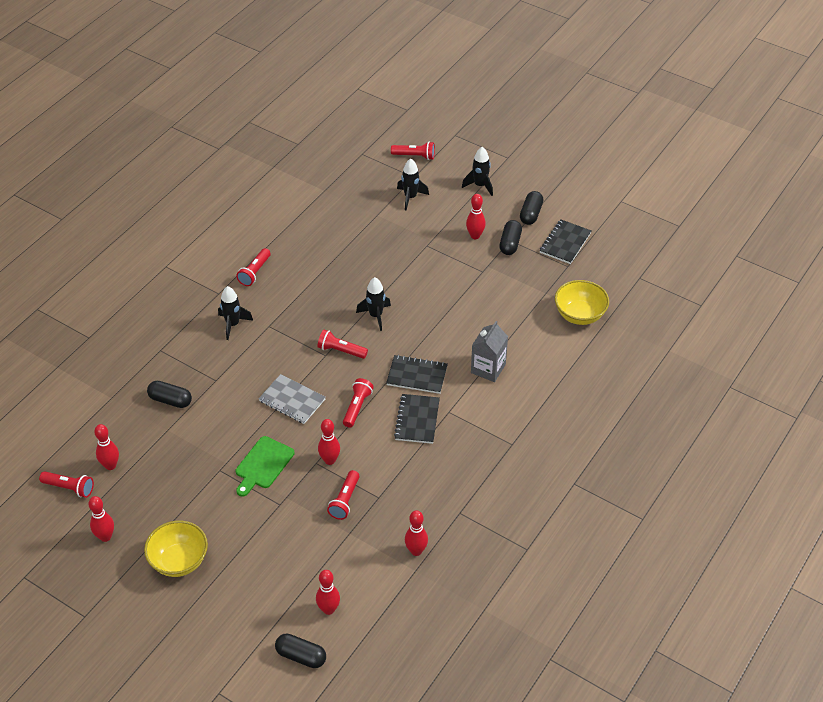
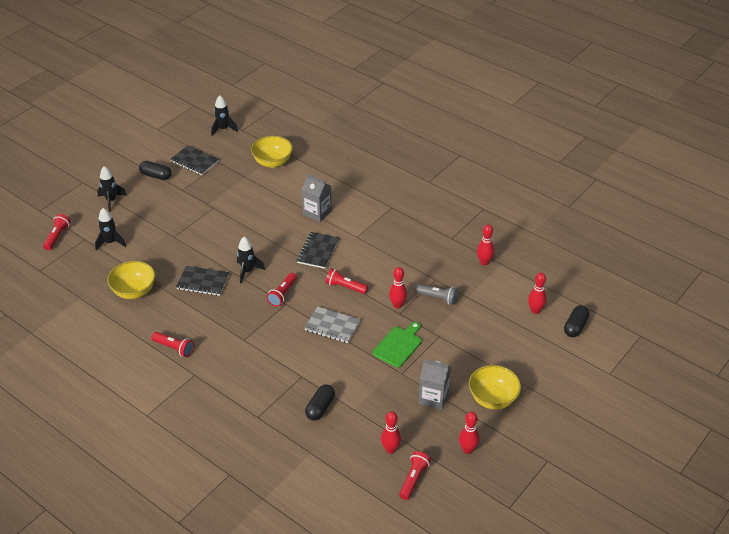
camera: 85 degrees left, 5 degrees down
black rocket [218,286,253,340] -> black rocket moved to [211,95,238,136]
green cutting board [236,436,295,497] -> green cutting board turned 90 degrees counterclockwise [373,322,422,368]
grey notebook [258,374,326,424] -> grey notebook turned 75 degrees clockwise [305,306,361,343]
red flashlight [327,470,360,520] -> grey flashlight [415,284,458,305]
black notebook [394,394,440,444] -> black notebook moved to [176,266,229,296]
red bowling pin [466,194,486,239] -> none
black capsule [499,220,522,255] -> none
none -> yellow bowl [107,261,155,299]
none -> grey carton [419,359,451,410]

